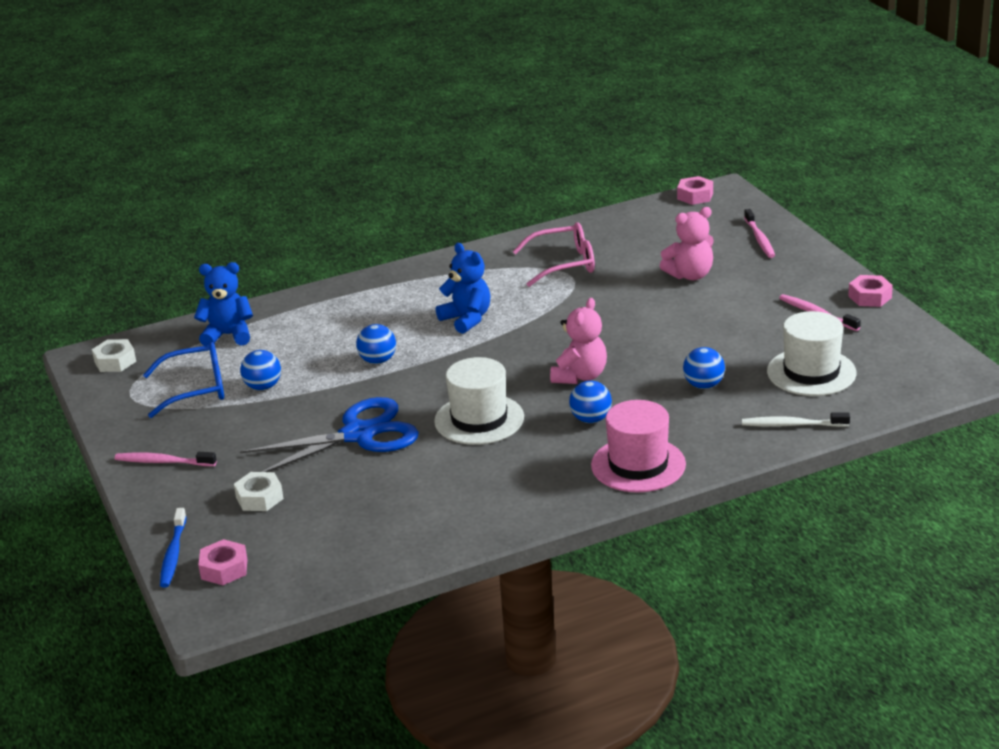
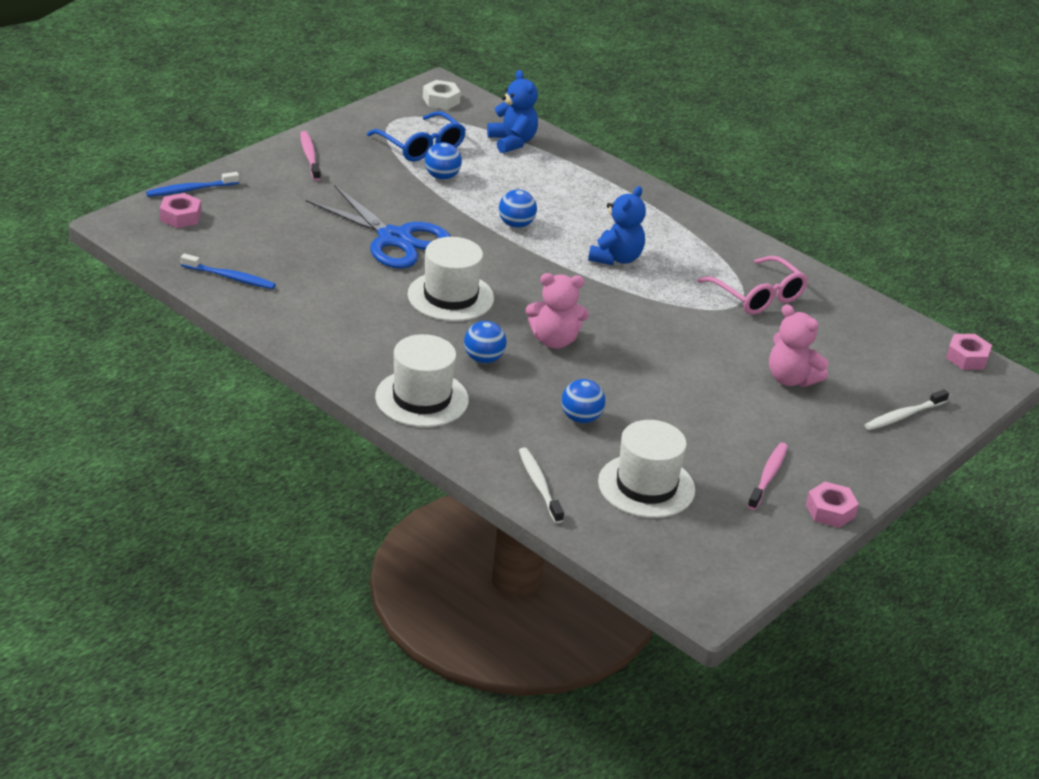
camera: 60 degrees right, 5 degrees up
white nut [234,472,284,511] -> none
pink hat [591,400,686,492] -> white hat [375,334,469,427]
pink toothbrush [744,209,775,258] -> white toothbrush [865,389,949,430]
none -> blue toothbrush [181,254,276,289]

